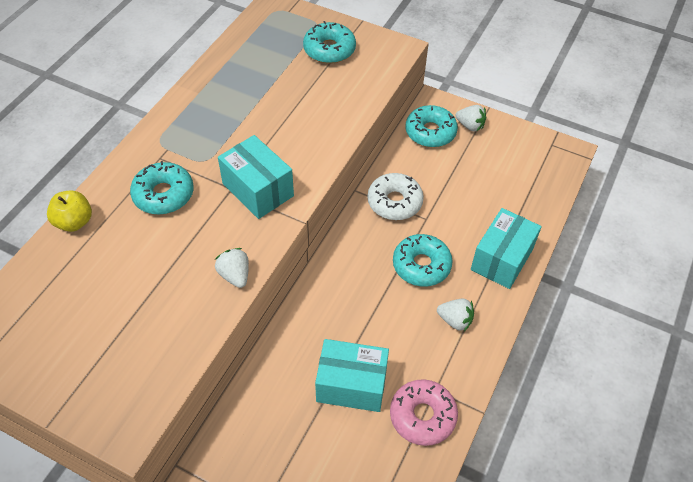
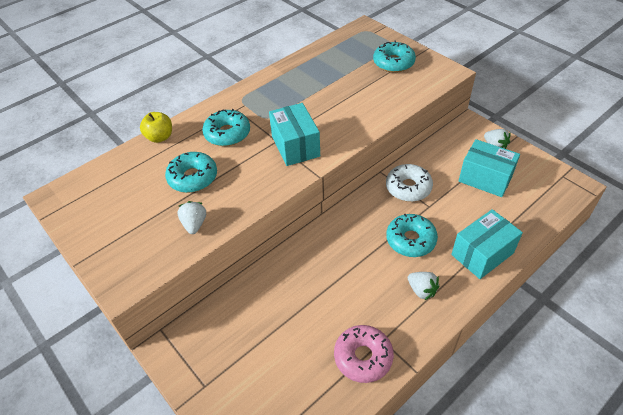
camera: 25 degrees right, 5 degrees down
white strawberry [215,248,249,288] -> white strawberry moved to [178,201,206,234]
turquoise box [315,339,389,412] -> turquoise box moved to [459,139,520,197]
turquoise donut [406,105,458,147] -> turquoise donut moved to [165,152,217,193]

